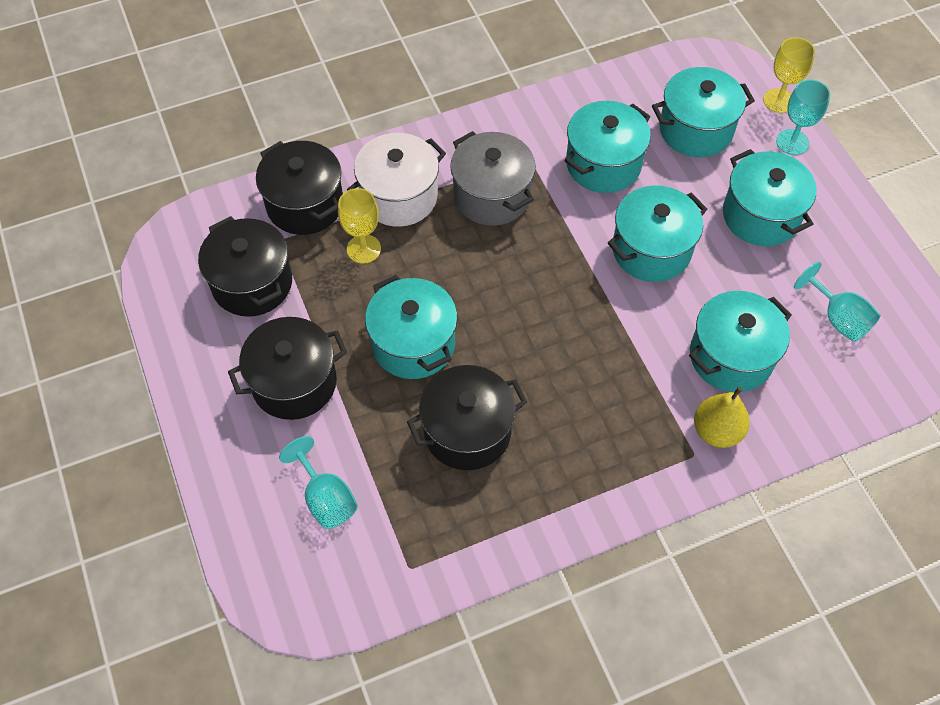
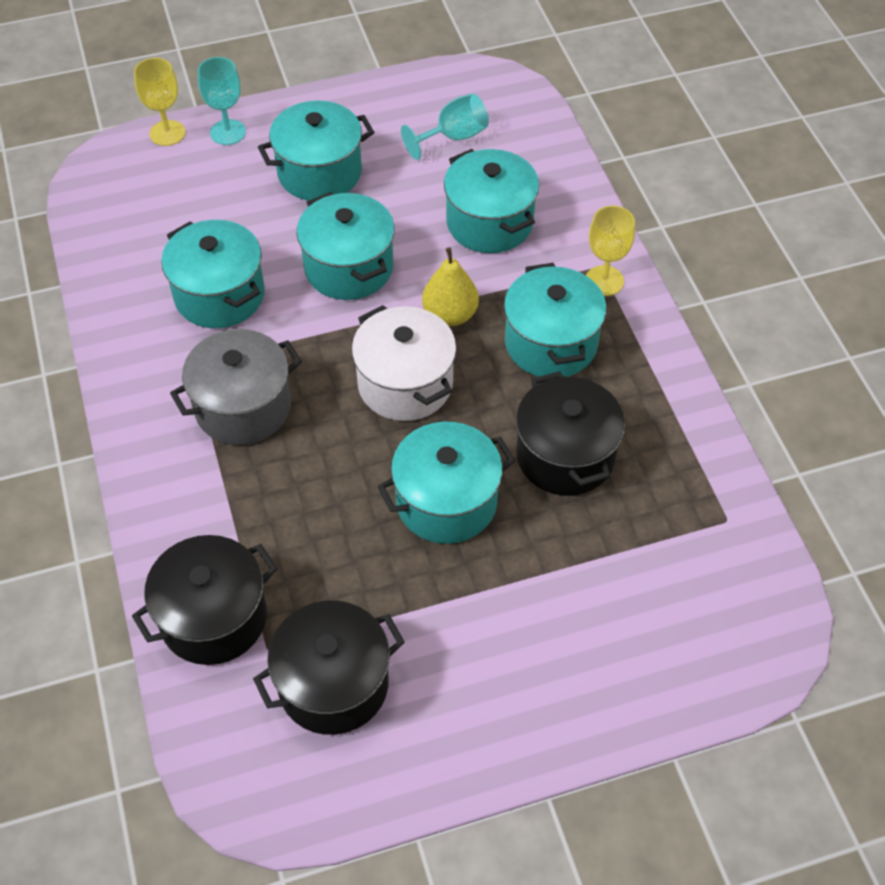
camera: 85 degrees left, 5 degrees down
black pot [228,317,347,420] -> none
turquoise goblet [279,436,358,529] -> none
yellow goblet [338,188,381,264] -> yellow goblet moved to [586,205,635,296]
white pot [347,133,446,227] -> white pot moved to [352,305,456,421]
turquoise pot [652,67,755,157] -> turquoise pot moved to [504,263,606,377]
yellow pear [694,387,750,448] -> yellow pear moved to [422,247,479,326]

